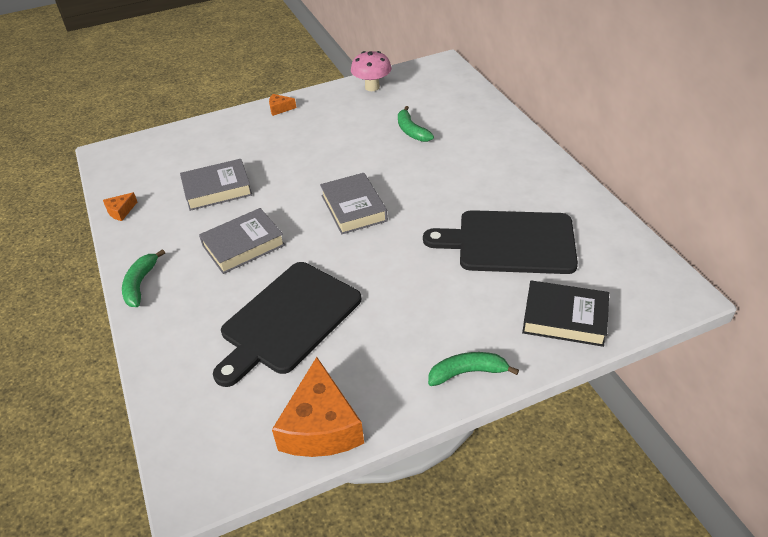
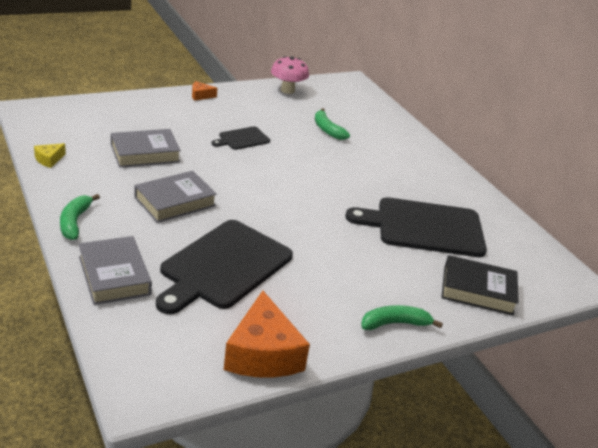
camera: 10 degrees left, 10 degrees down
orange cheese [103,192,137,221] -> yellow cheese [34,143,66,168]
grey book [320,173,388,234] -> grey book moved to [78,236,152,305]
none -> black cutting board [212,126,270,150]

